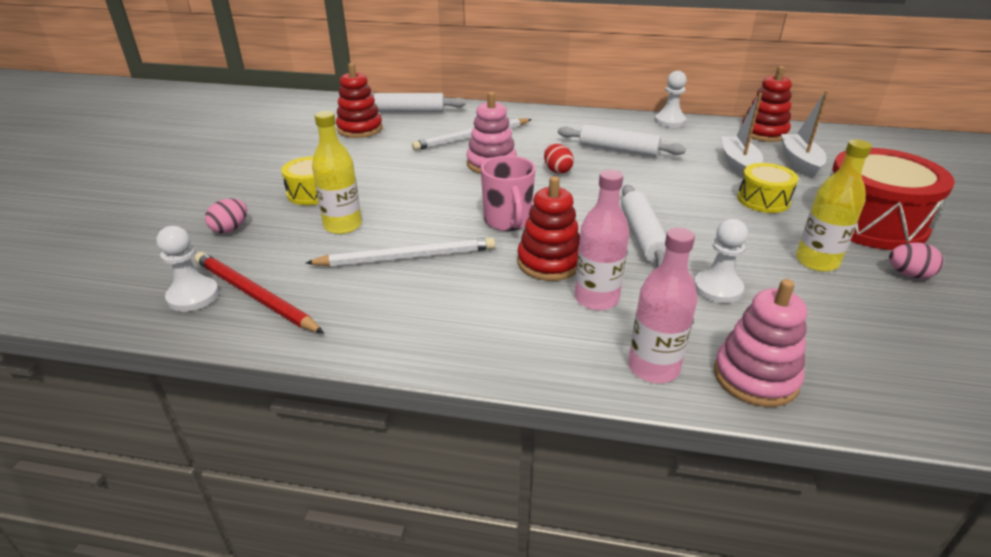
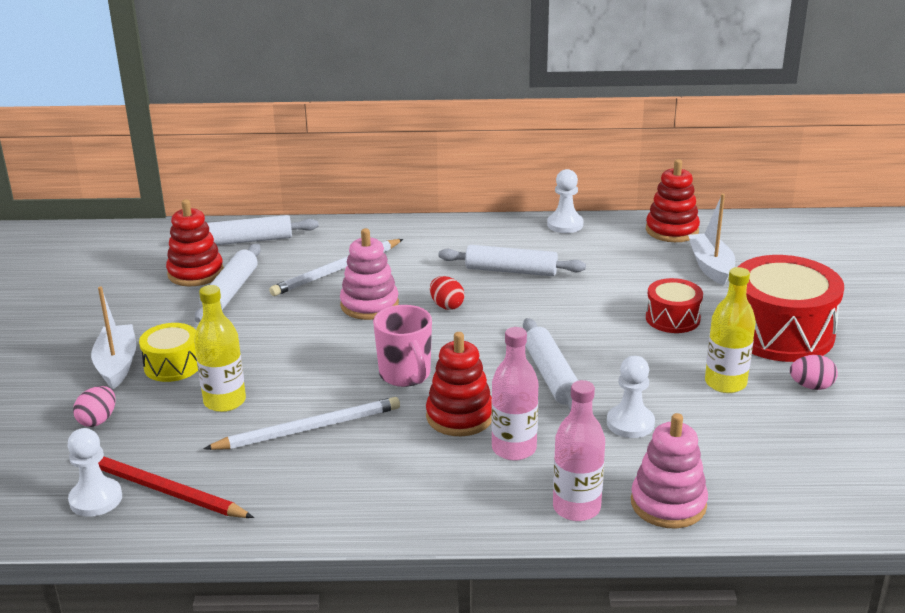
camera: 10 degrees left, 5 degrees down
white boat [721,93,763,178] -> white boat moved to [91,287,136,389]
yellow drum [737,163,799,213] -> red drum [646,278,703,333]
none -> white rolling pin [195,244,261,323]

